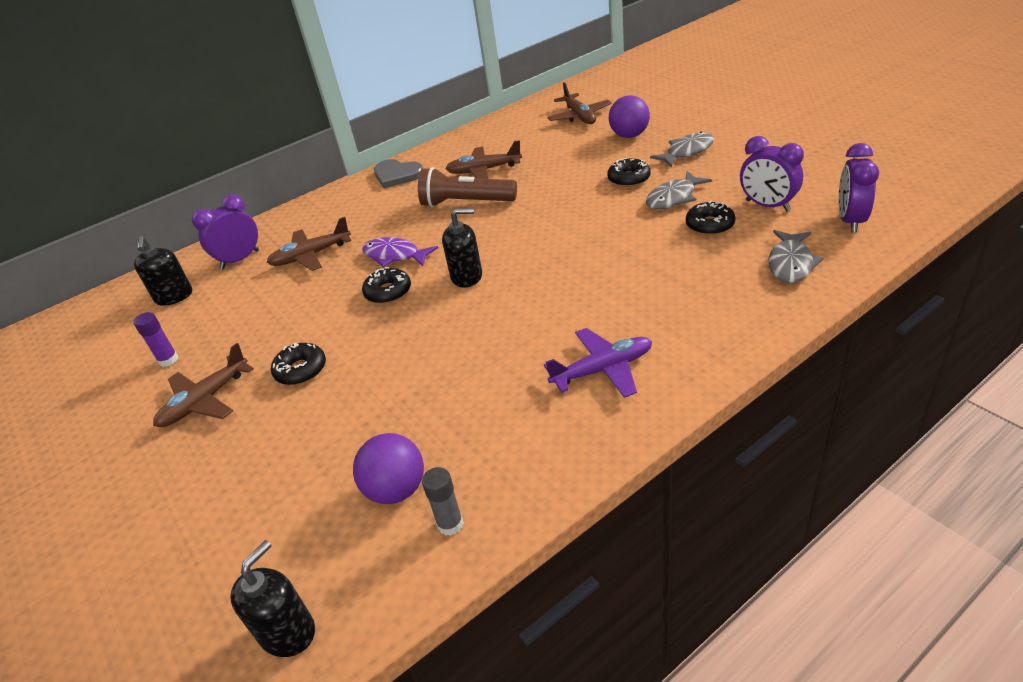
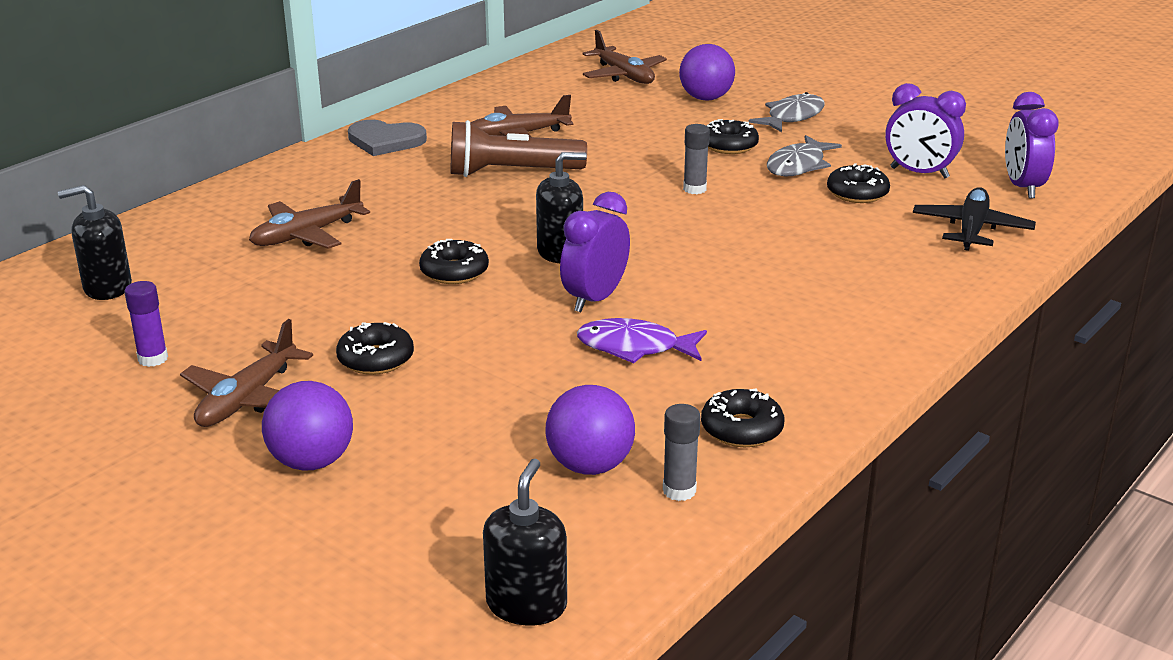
camera: 20 degrees left, 10 degrees down
black soap dispenser [134,236,192,306] -> black soap dispenser turned 105 degrees clockwise [58,185,132,300]
purple clock [192,194,259,269] -> purple clock moved to [560,192,630,312]
purple fish [362,237,438,267] -> purple fish moved to [577,318,707,363]
purple plane [544,328,652,398] -> none
grey fish [768,230,823,283] -> black plane [913,187,1036,251]
none -> purple ball [262,381,353,471]
none -> grey glue stick [683,124,710,194]
none -> black donut [701,388,784,447]

